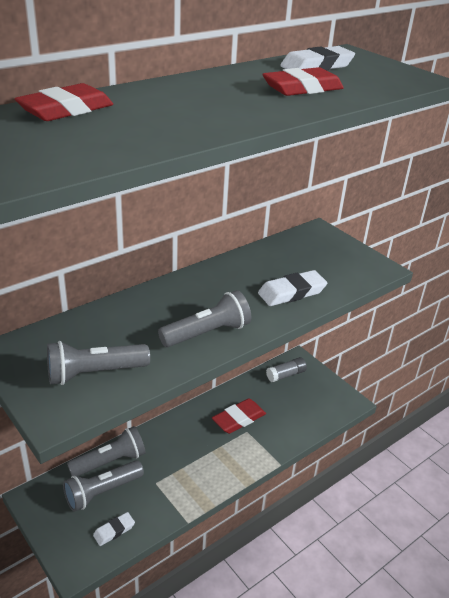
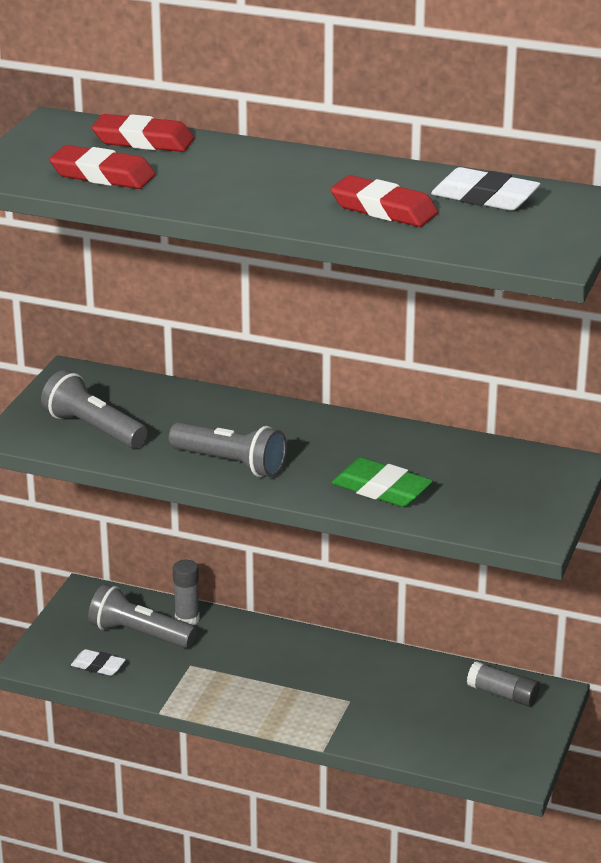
camera: 60 degrees right, 5 degrees down
grey flashlight [67,426,146,476] -> grey glue stick [173,560,200,625]
red eraser [212,399,266,434] -> red eraser moved to [49,145,156,189]
white eraser [258,270,327,306] -> green eraser [331,457,433,507]

